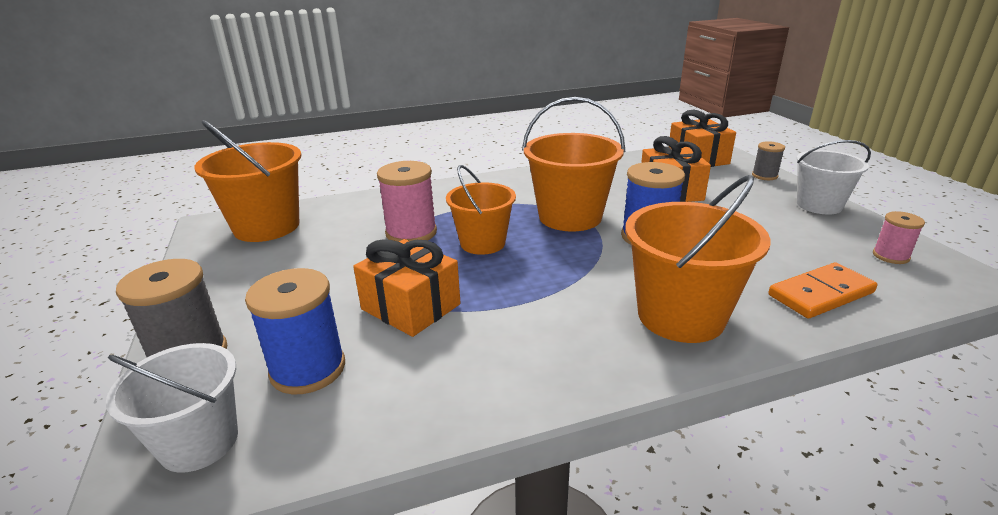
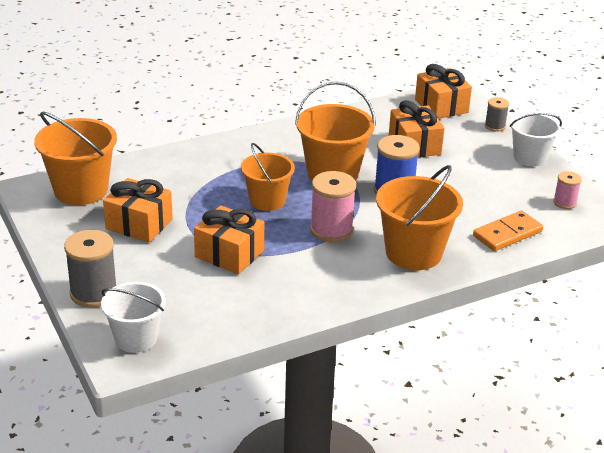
camera: 10 degrees left, 5 degrees up
blue spool [245,268,345,395] -> none
pink spool [377,161,437,242] -> pink spool moved to [310,171,356,242]
none -> orange gift [103,178,173,242]

